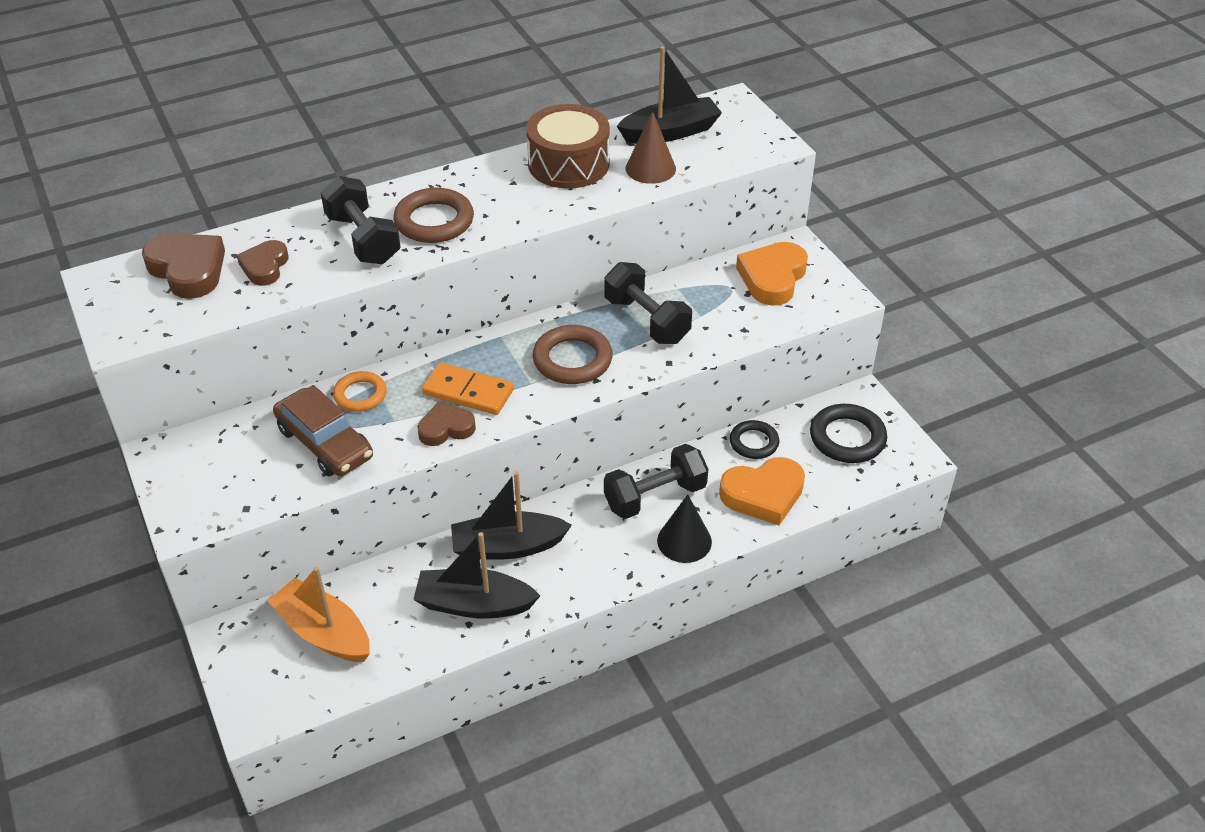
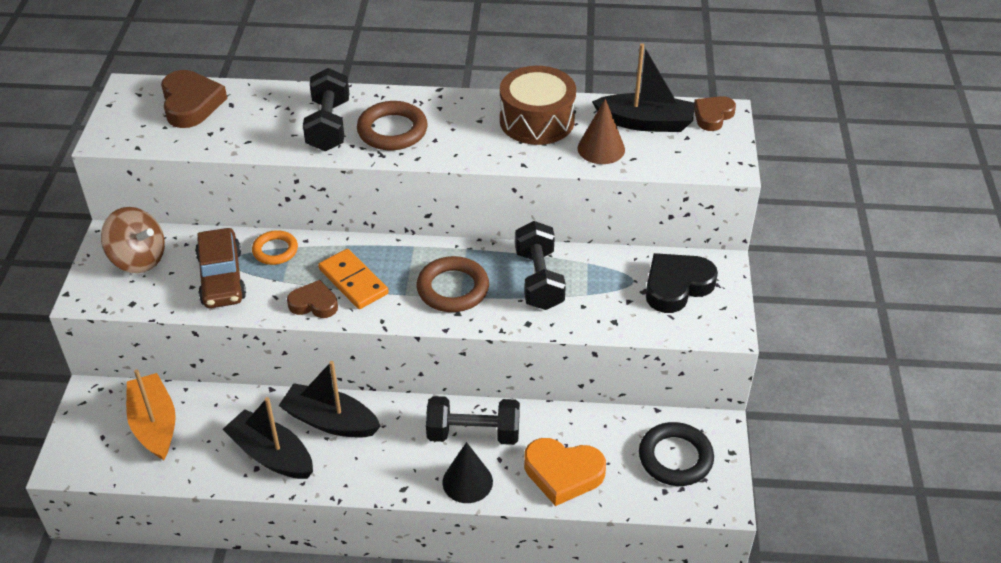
camera: 30 degrees right, 0 degrees up
brown heart [237,240,289,286] -> brown heart moved to [694,96,736,131]
black ring [730,420,779,459] -> none
orange heart [736,242,808,306] -> black heart [646,253,718,313]
none -> brown spinning top [101,207,165,273]

